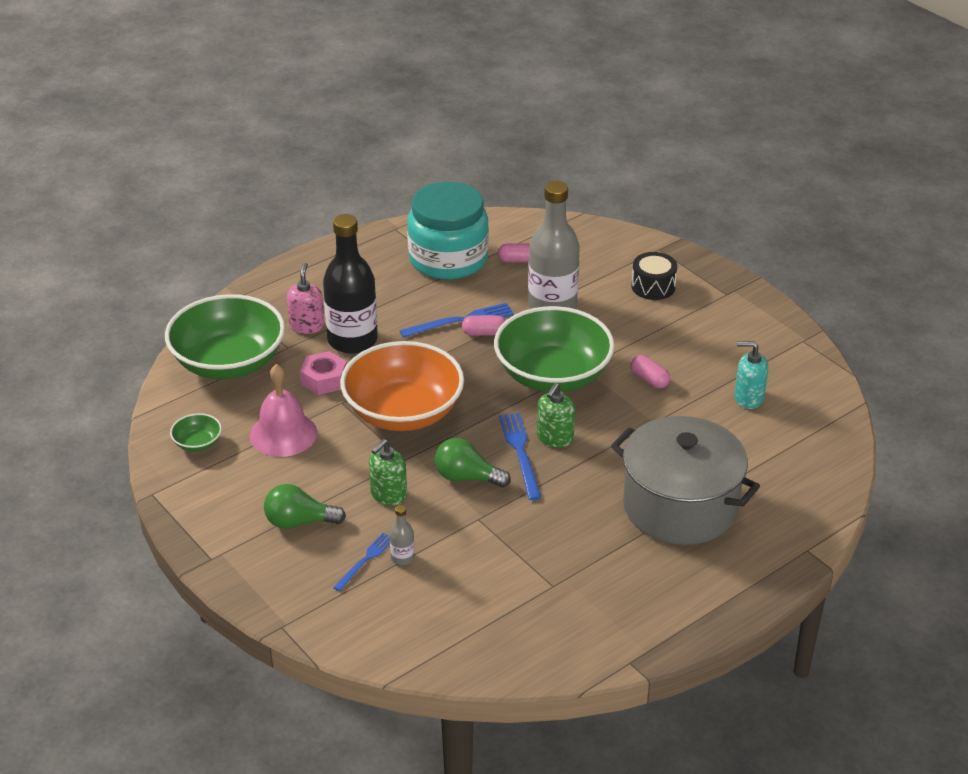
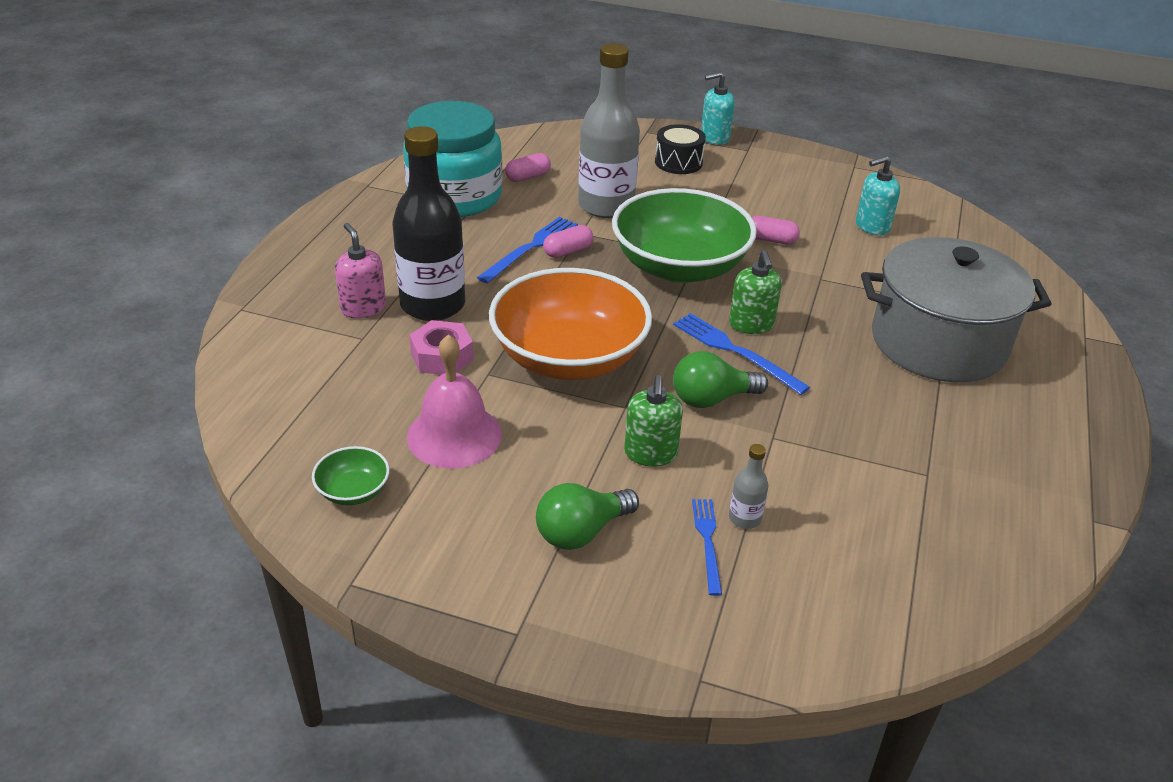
camera: 35 degrees left, 0 degrees up
green bowl [165,294,285,379] -> none
none -> turquoise soap dispenser [701,72,735,145]

